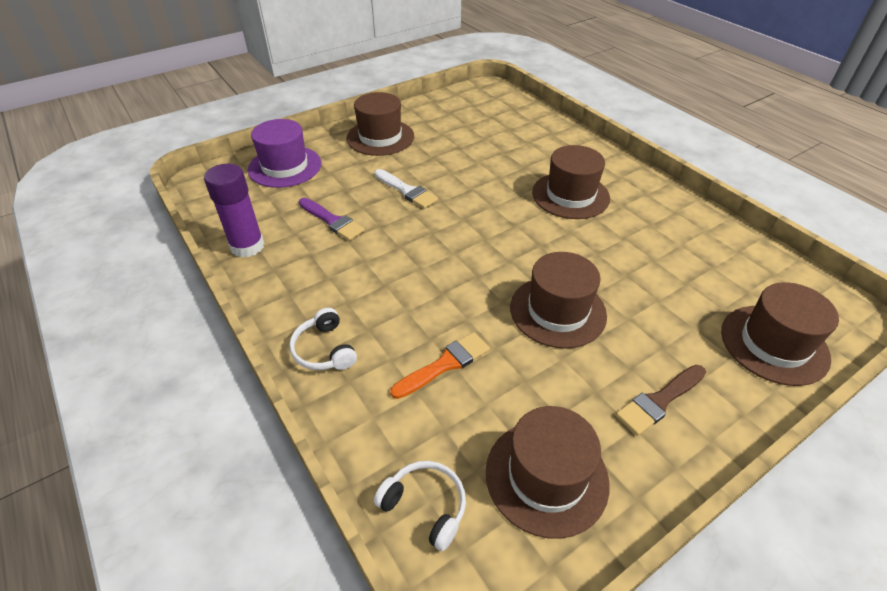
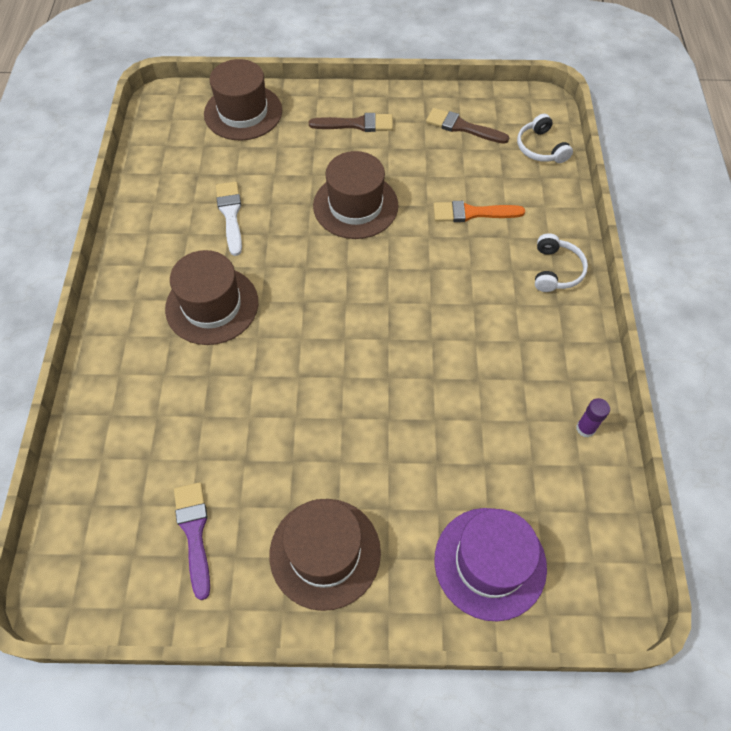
camera: 145 degrees left, 15 degrees up
purple glue stick [204,163,264,258] -> purple glue stick [576,398,610,437], size x0.48
purple brush [299,198,365,241] -> purple brush moved to [174,482,210,600]
white brush [374,169,438,209] -> white brush moved to [216,182,242,256]
brown hat [486,406,610,539] -> brown brush [426,108,509,144]

